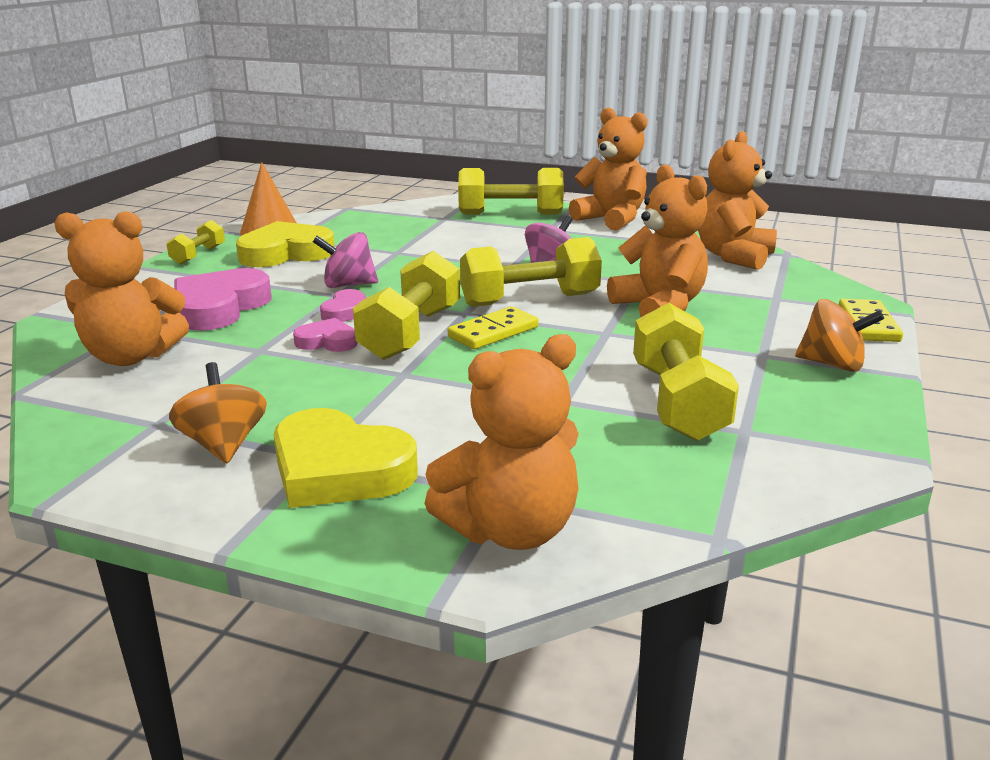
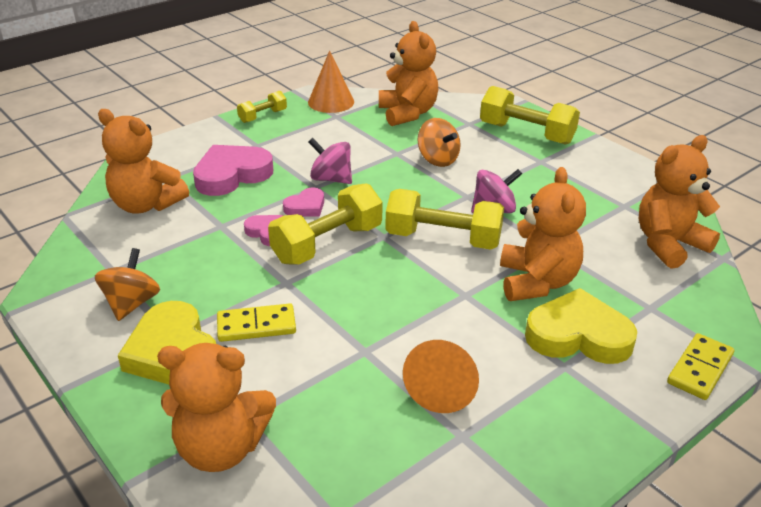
camera: 30 degrees right, 10 degrees up
yellow heart [236,221,335,267] -> yellow heart moved to [525,288,637,364]
yellow domino [448,306,539,349] -> yellow domino moved to [217,303,296,342]
orange teddy bear [569,107,647,231] -> orange teddy bear moved to [379,21,438,126]
yellow dumbbell [633,303,739,441] -> orange cone [403,340,479,413]
orange spinning top [795,299,884,372] -> orange spinning top moved to [418,118,461,167]

